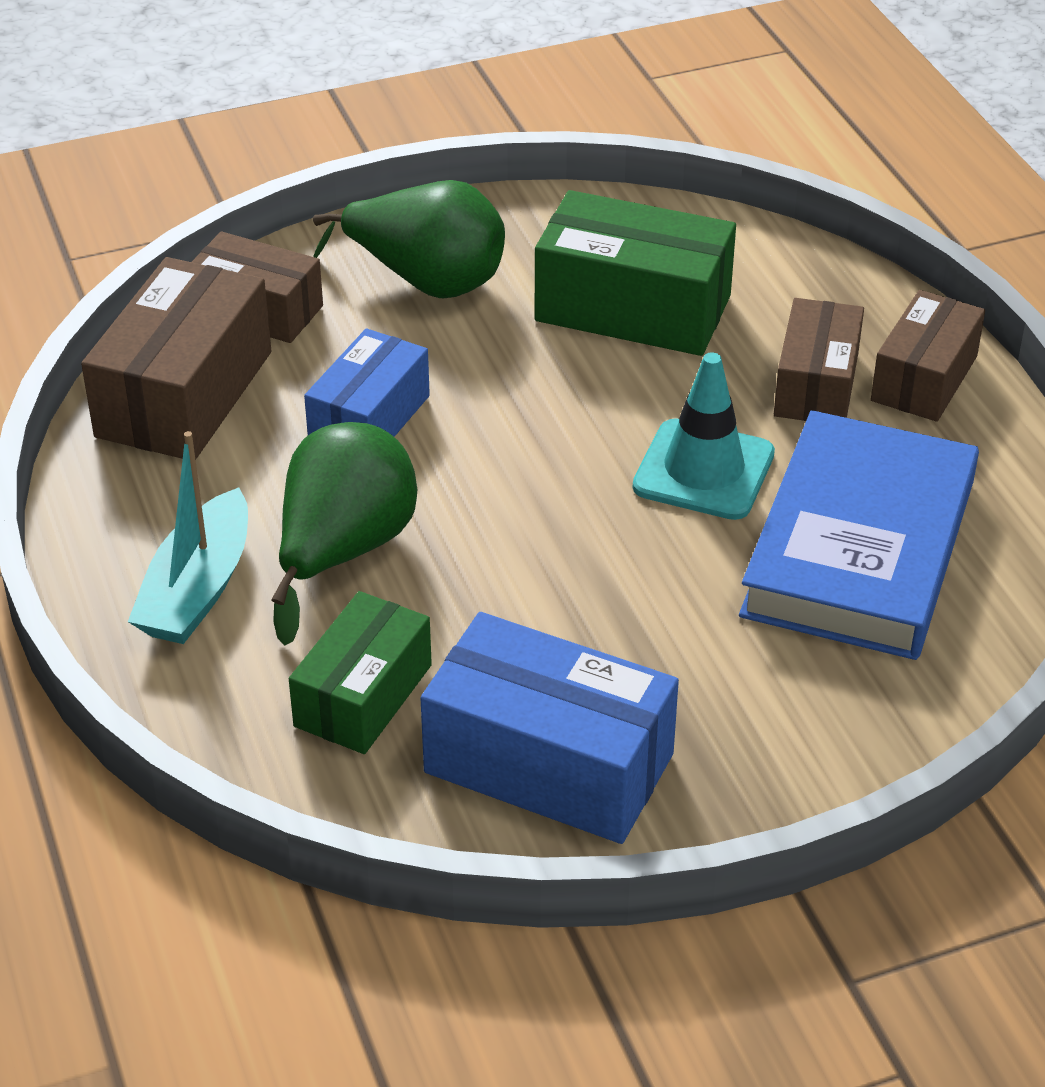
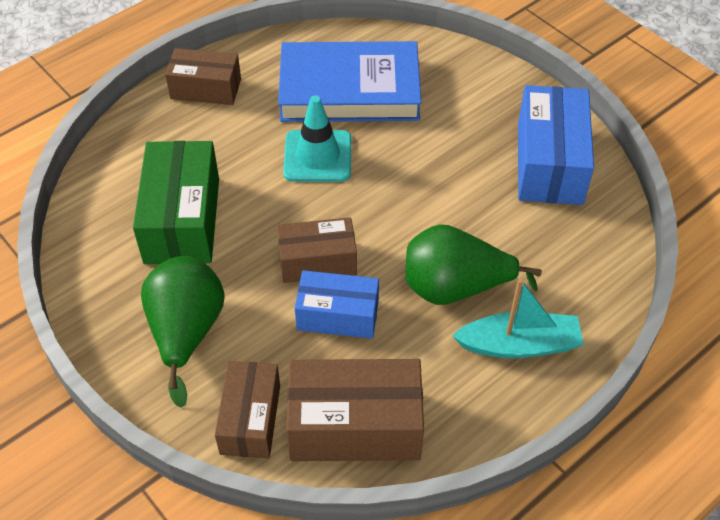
camera: 110 degrees left, 10 degrees up
green box [289,591,432,754] -> none
brown box [774,298,864,421] -> brown box moved to [277,217,357,283]

